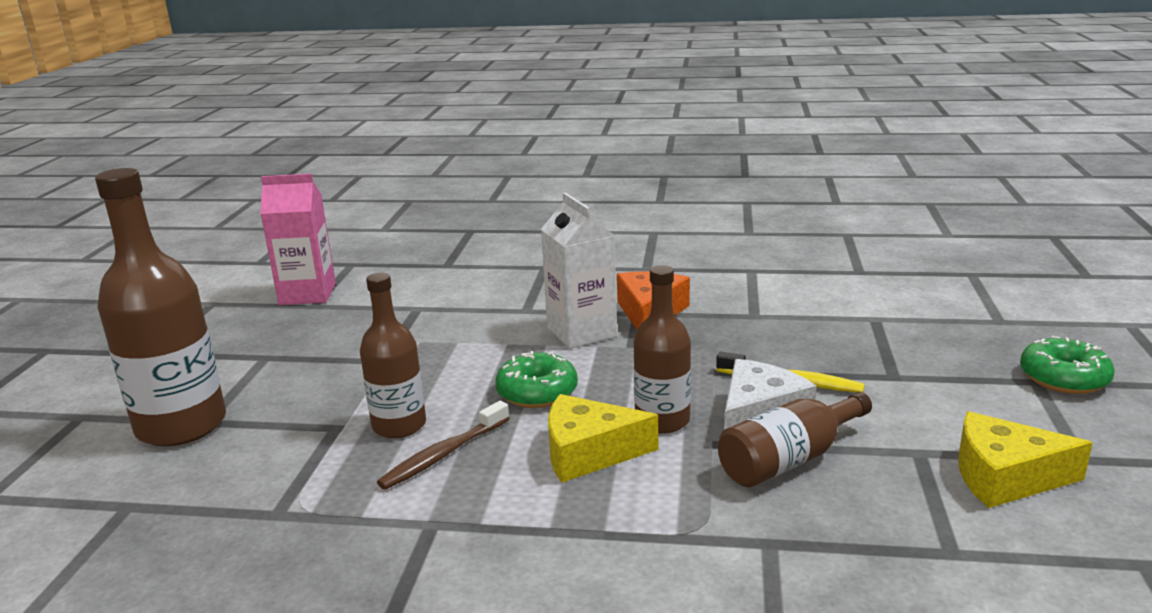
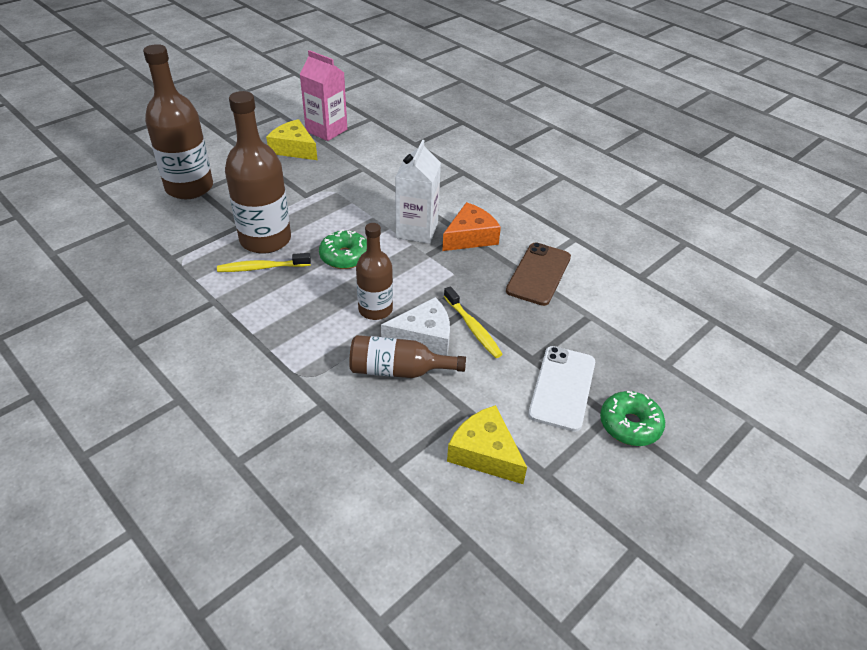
camera: 35 degrees right, 20 degrees up
brown bottle [360,273,426,438] -> brown bottle [225,91,291,254], size x1.64
brown toothbrush [377,401,510,490] -> yellow toothbrush [217,253,311,272]
yellow cheese [548,394,658,483] -> yellow cheese moved to [266,119,317,160]
none -> brown phone [506,243,571,306]
none -> white phone [528,346,595,432]

